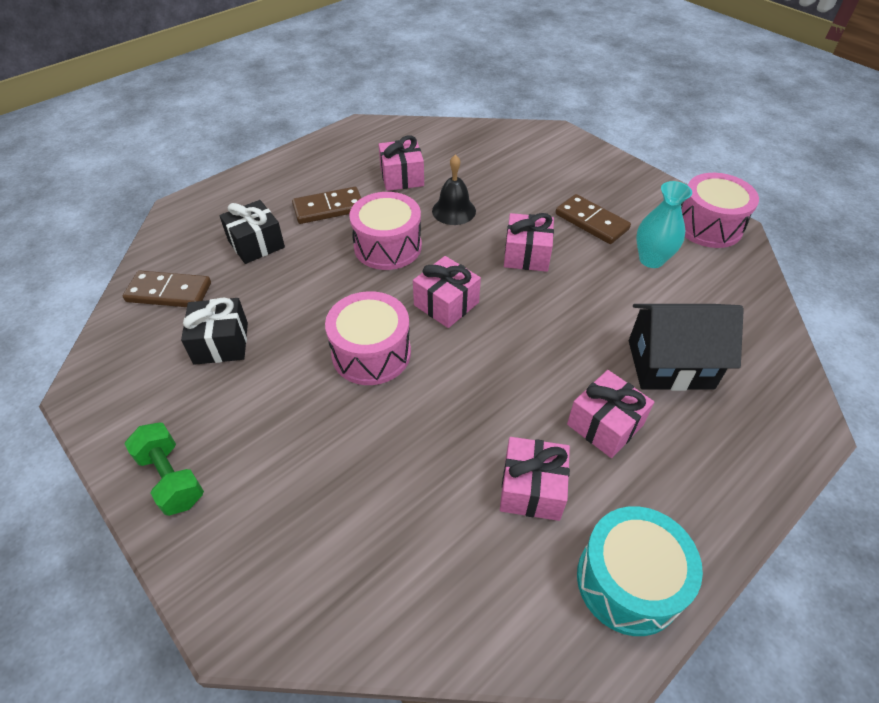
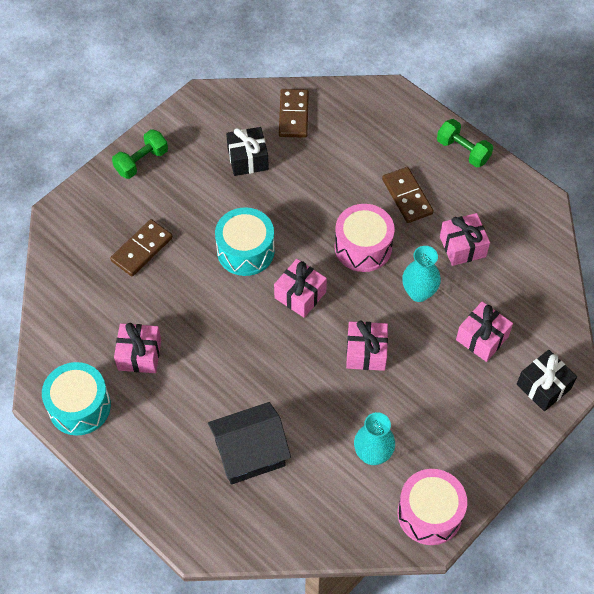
camera: 85 degrees right, 10 degrees up
black gift [219,200,285,264] -> black gift moved to [517,350,577,411]
pink drum [325,291,411,385] -> turquoise drum [215,207,275,276]
black bell [432,155,476,225] -> turquoise vase [402,246,441,302]
brown domino [555,194,631,244] -> brown domino moved to [110,219,173,276]
pink gift [567,370,654,458] -> pink gift moved to [456,301,513,362]
black house [629,304,744,391] -> black house turned 75 degrees clockwise [208,402,291,485]
none -> green dumbbell [437,119,493,167]

